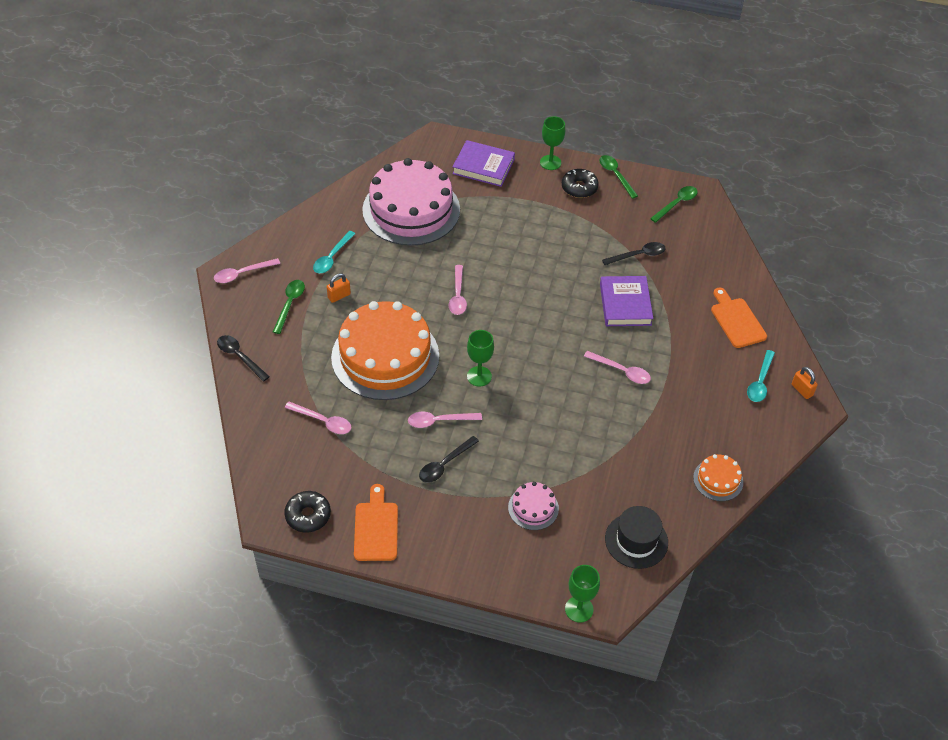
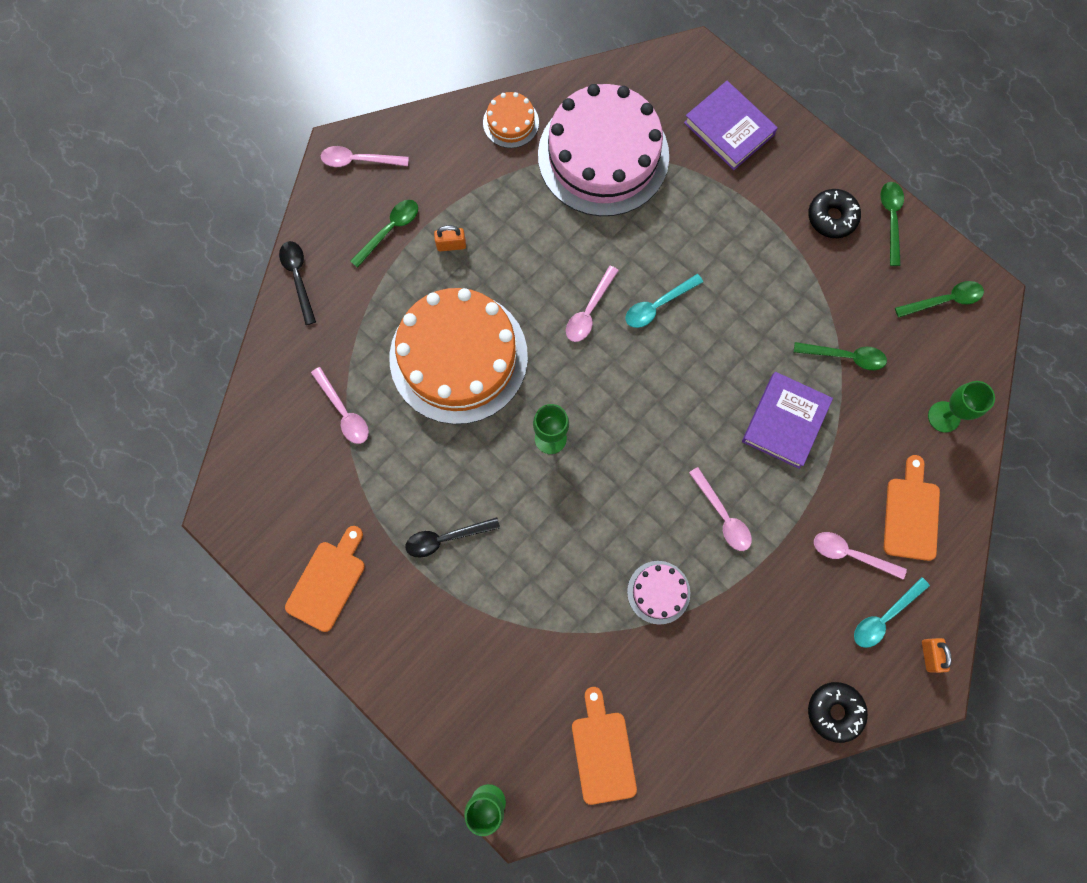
camera: 30 degrees right, 25 degrees up
black donut [284,491,331,533] -> black donut moved to [808,682,868,743]
turquoise spoon [313,231,355,273] -> turquoise spoon moved to [626,274,703,328]
pink spoon [408,412,482,428] -> pink spoon moved to [814,532,907,579]
pink cake [508,482,559,530] -> pink cake moved to [627,561,690,625]
green goblet [540,116,565,170] -> green goblet moved to [928,381,995,433]
black spoon [602,242,666,265] -> green spoon [794,342,887,370]
black hat [605,506,668,569] -> orange cutting board [572,687,637,805]
orange cake [693,454,743,501] -> orange cake moved to [483,92,539,148]

